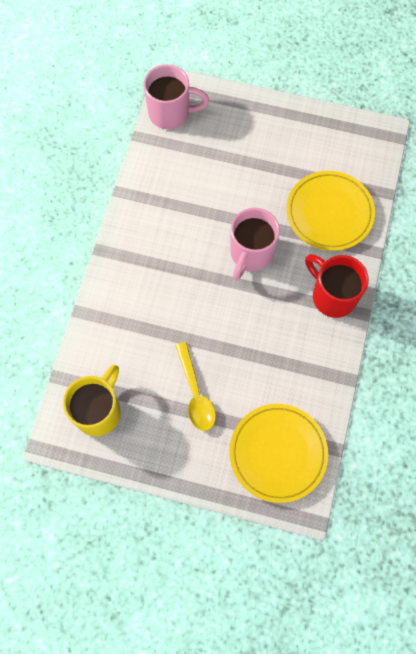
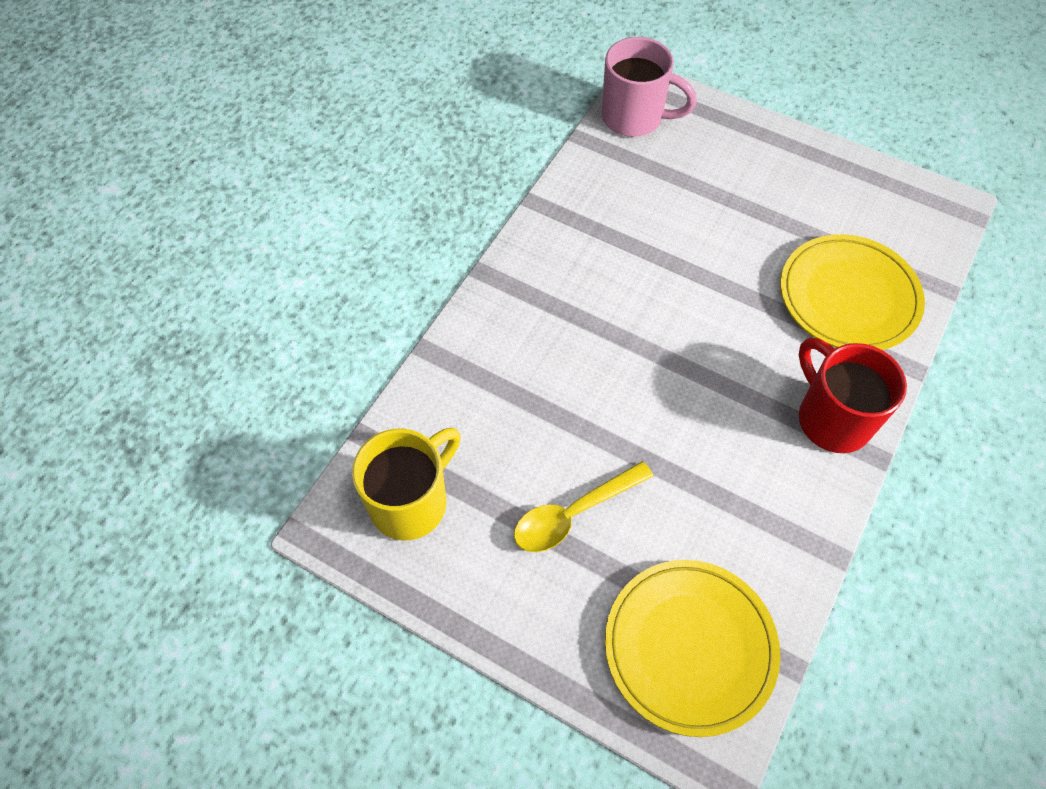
camera: 15 degrees right, 10 degrees down
yellow spoon [175,342,216,431] -> yellow spoon turned 60 degrees clockwise [514,461,653,552]
pink mug [230,208,280,280] -> none

